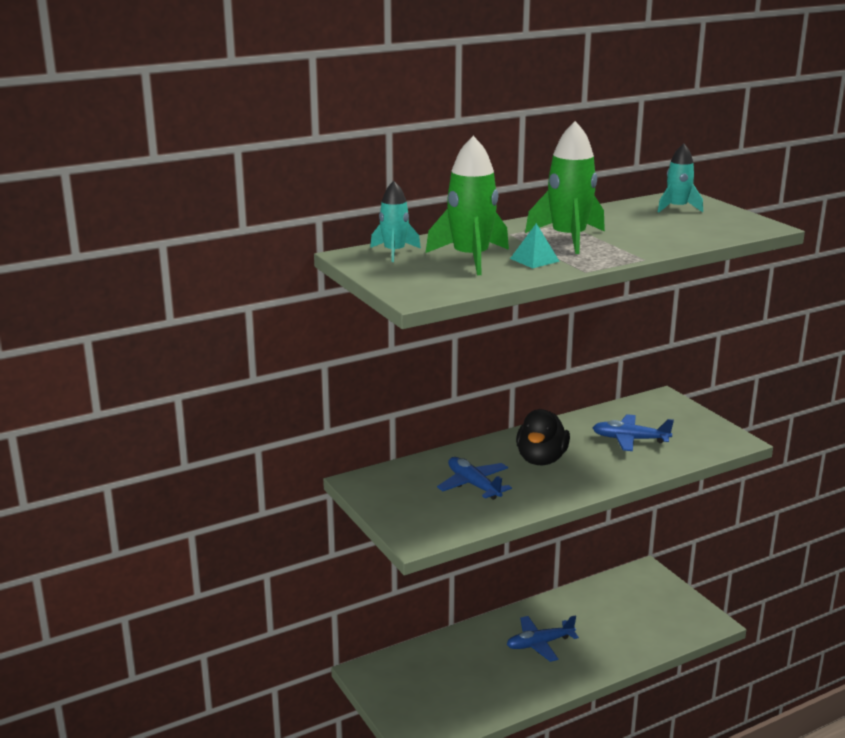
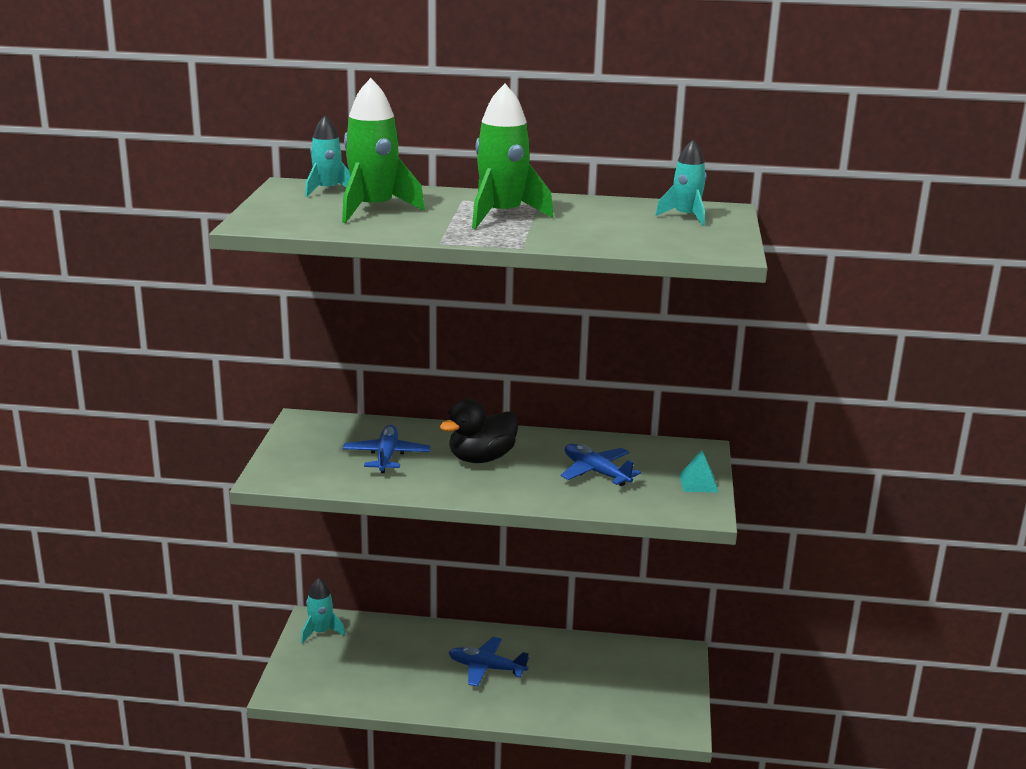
camera: 35 degrees right, 0 degrees up
turquoise pyramid [510,223,560,268] -> turquoise pyramid moved to [679,450,718,492]
none -> turquoise rocket [301,578,346,644]

